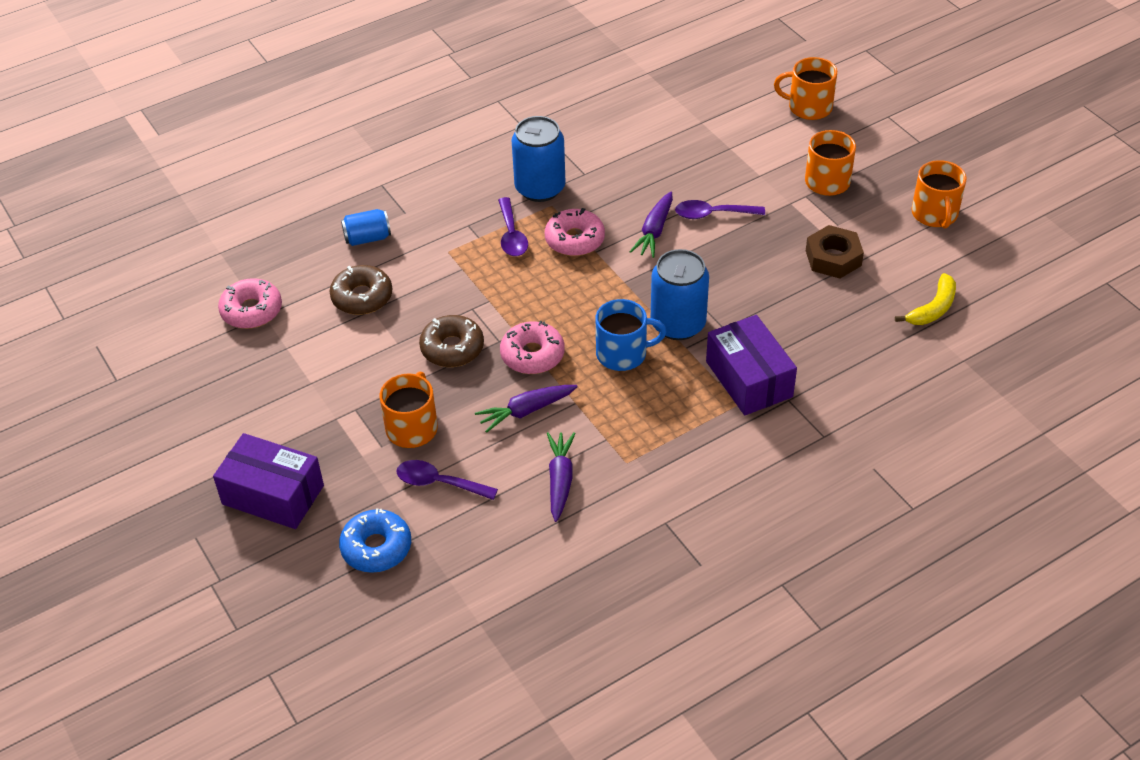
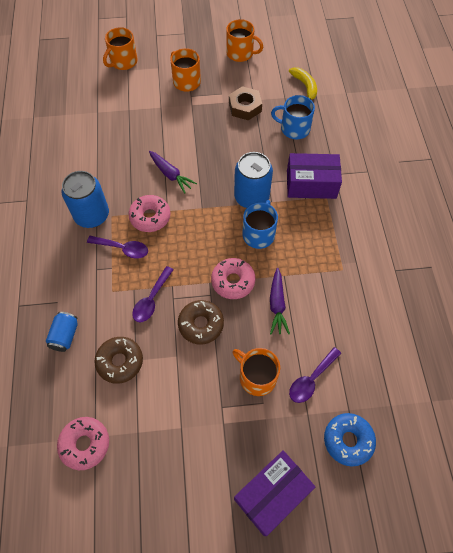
camera: 65 degrees left, 15 degrees up
purple carrot [547,432,576,522] -> none
purple spoon [675,200,765,219] -> purple spoon moved to [132,266,174,322]
none -> blue mug [271,95,315,139]

